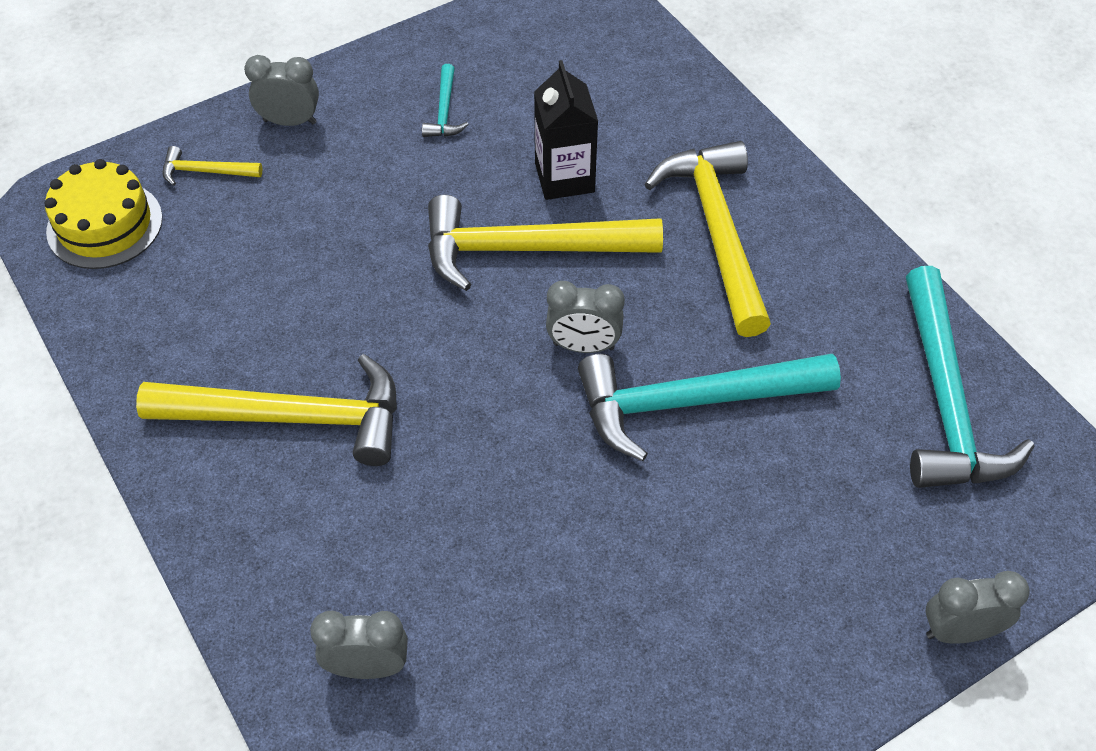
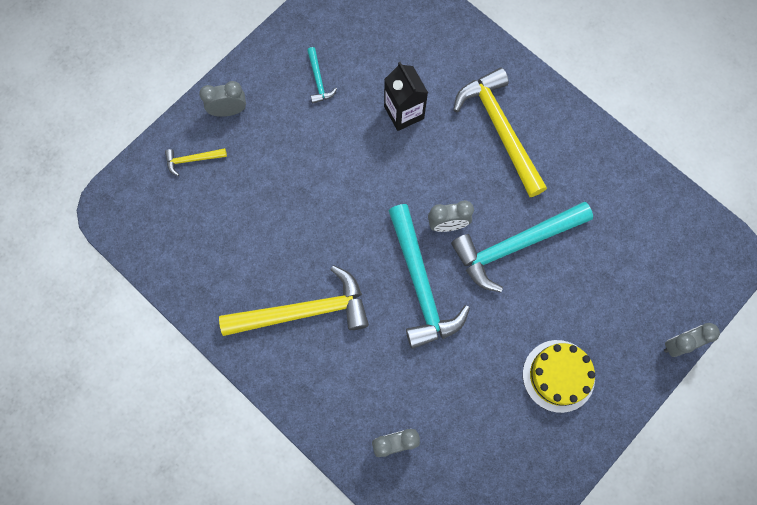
camera: 15 degrees left, 20 degrees up
yellow cake [44,159,163,269] -> yellow cake moved to [523,340,595,413]
yellow hammer [428,195,663,291] -> none
turquoise hammer [906,266,1034,488] -> turquoise hammer moved to [389,204,470,349]

